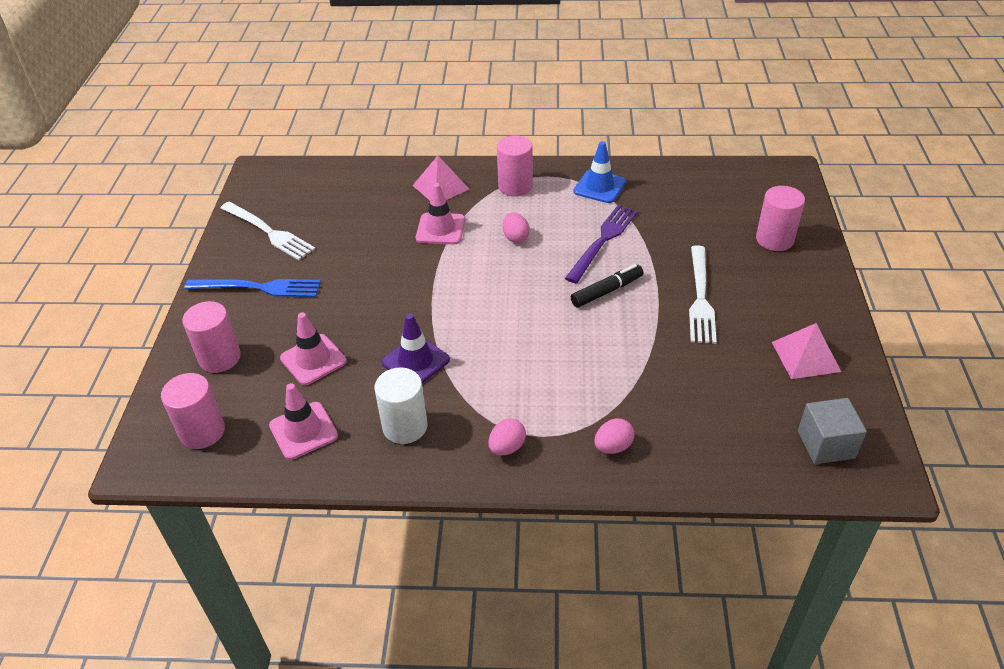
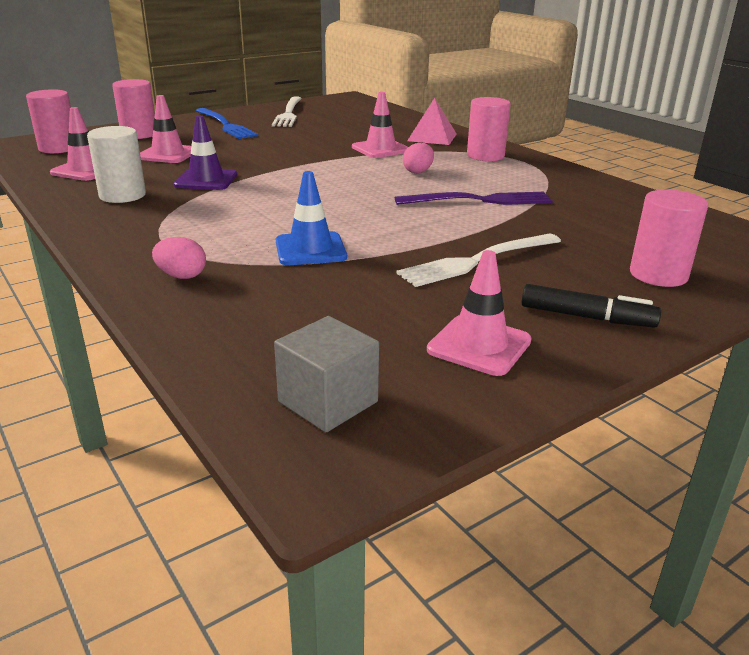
camera: 50 degrees right, 15 degrees down
pink egg [488,418,526,456] -> none
black marker [571,264,643,307] -> black marker moved to [522,284,661,328]
blue traffic cone [573,141,626,203] -> blue traffic cone moved to [276,171,347,265]
pink pyramid [772,323,841,379] -> pink traffic cone [427,250,531,376]

